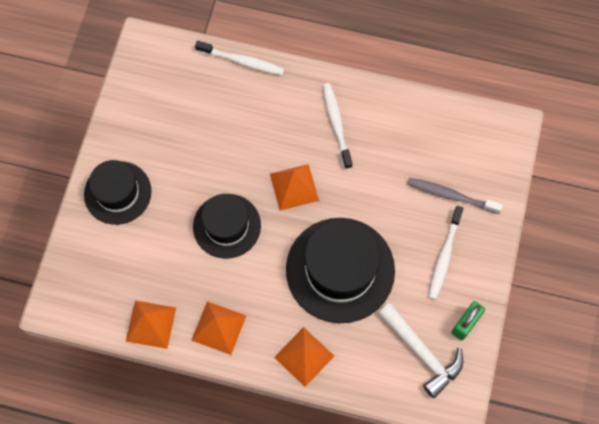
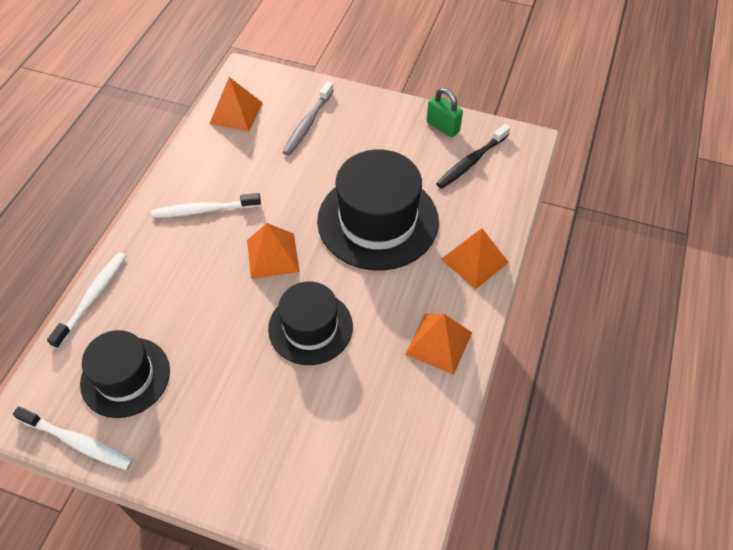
camera: 85 degrees left, 15 degrees down
black hat [84,160,151,225] -> black hat moved to [80,330,170,418]
orange pyramid [126,301,176,349] -> orange pyramid moved to [209,77,263,132]
white hammer [378,303,463,398] -> black toothbrush [436,124,511,189]
white toothbrush [429,206,463,300] -> white toothbrush moved to [13,406,133,470]

